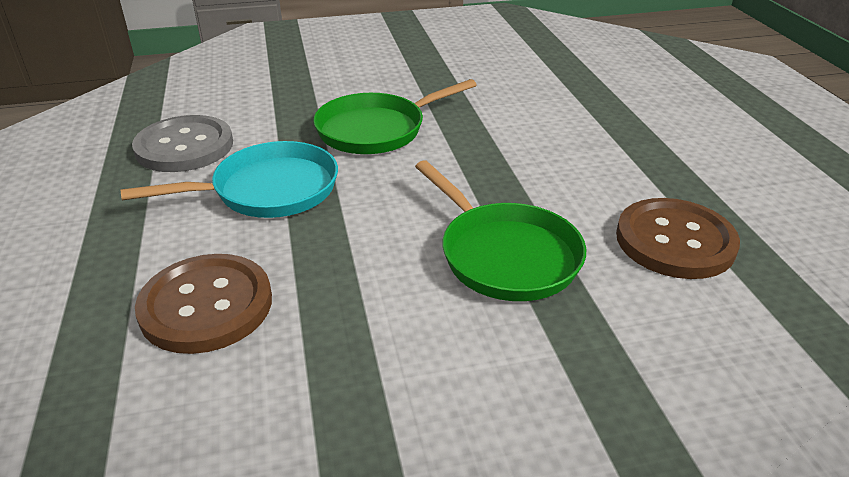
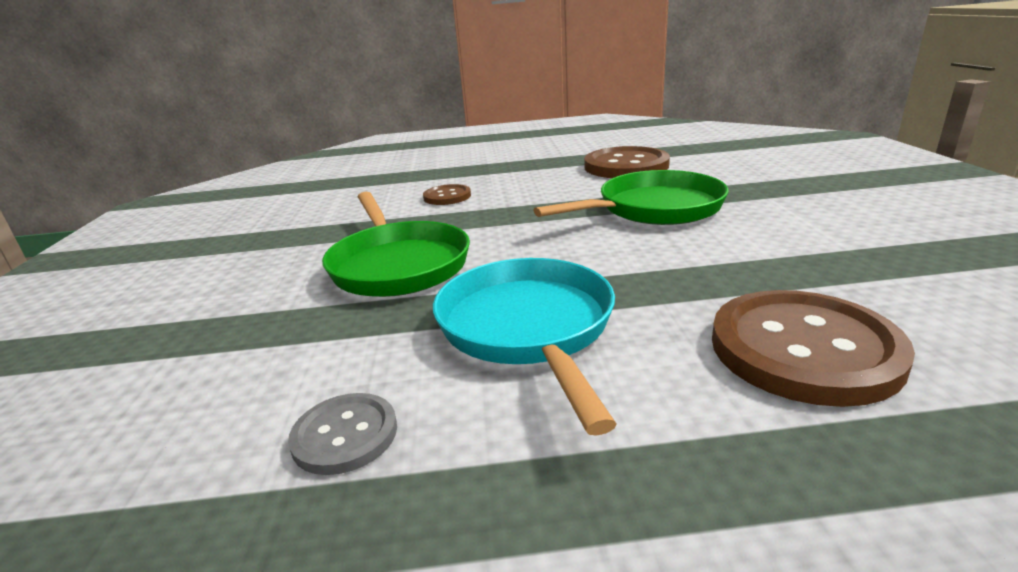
camera: 80 degrees left, 10 degrees down
grey button [132,115,233,172] -> grey button [288,393,397,475], size x0.53
none -> brown button [423,184,471,205]

